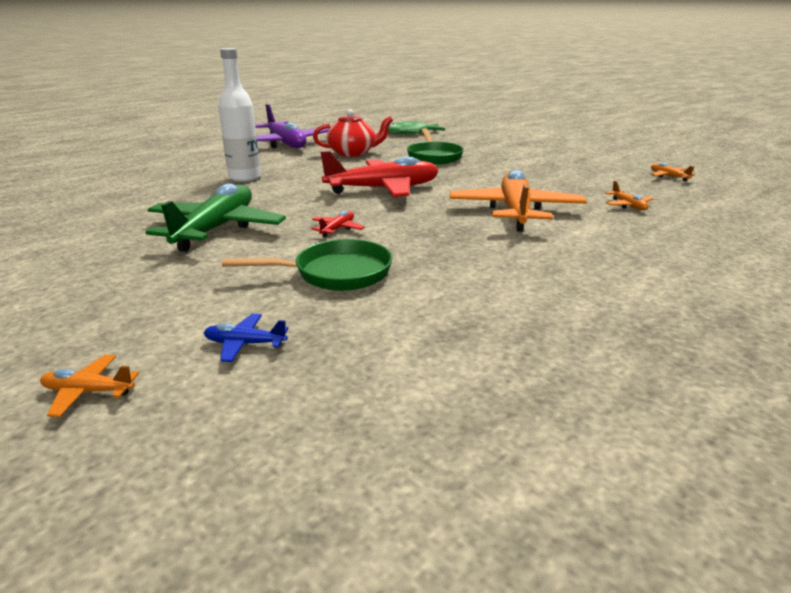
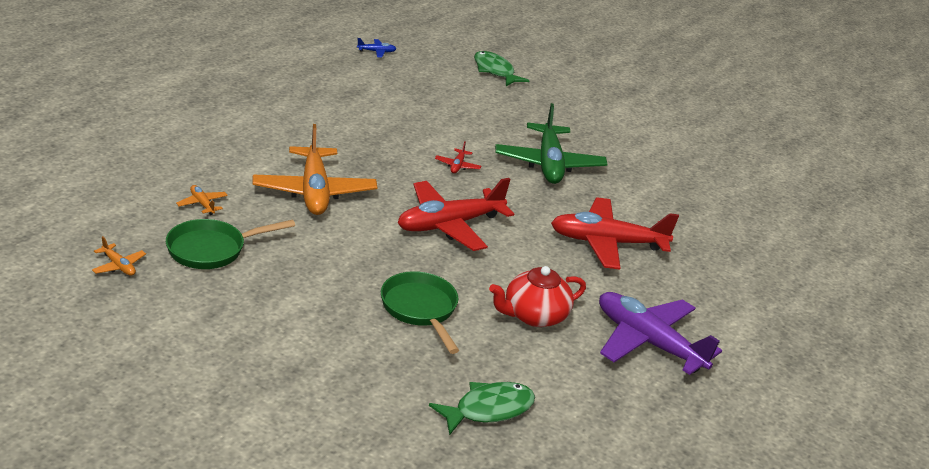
camera: 160 degrees right, 5 degrees up
orange plane [40,355,139,417] -> green fish [474,51,530,86]
blue plane [204,314,288,362] -> blue plane moved to [357,38,396,58]
white bottle [218,48,261,182] -> red plane [551,197,679,270]
green pan [222,239,392,291] -> green pan moved to [166,219,295,269]

